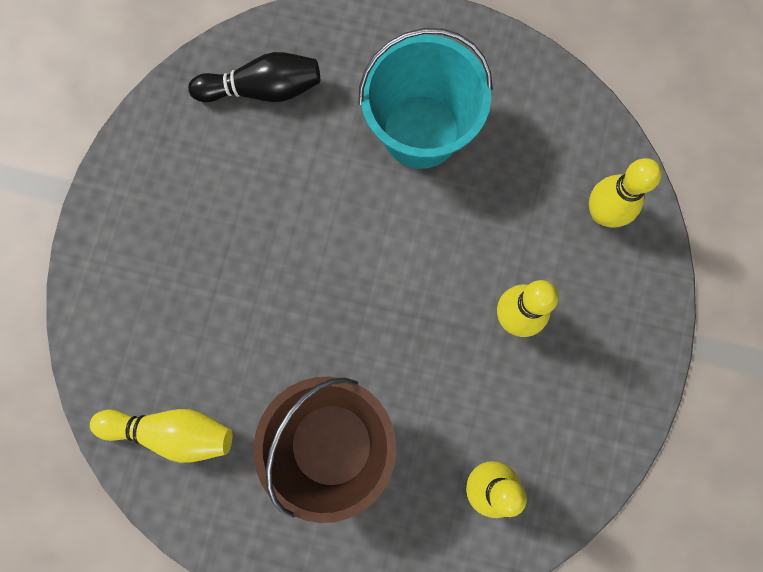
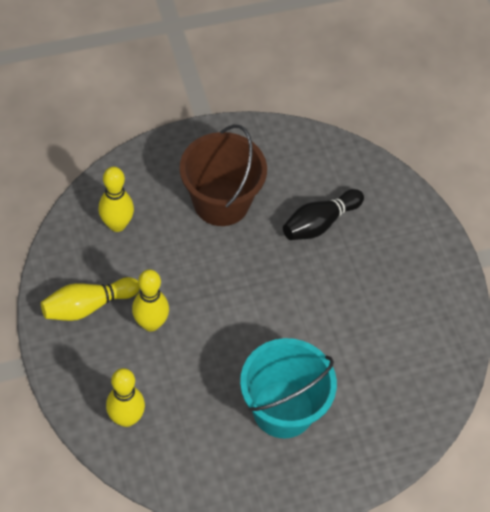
camera: 145 degrees right, 20 degrees down
yellow bowling pin [90,409,233,463] -> yellow bowling pin moved to [41,277,140,321]
black bowling pin [188,52,320,102] -> black bowling pin moved to [283,189,364,240]

